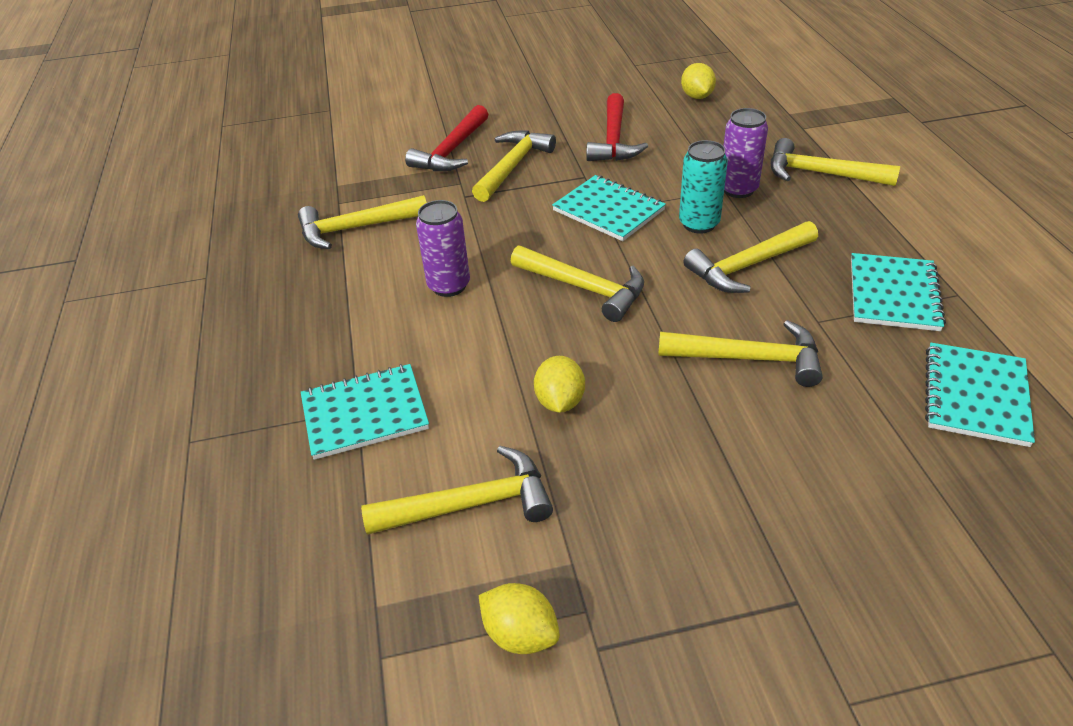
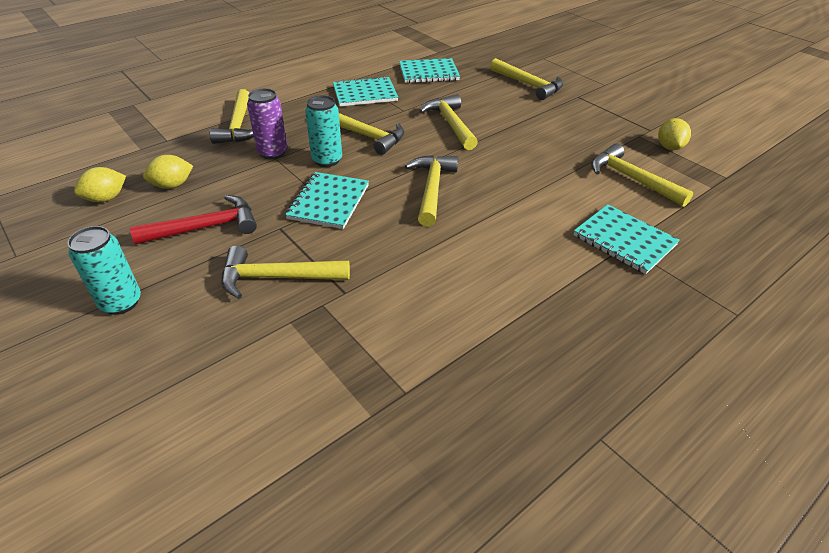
camera: 120 degrees left, 0 degrees up
yellow hammer [298,195,427,249] -> yellow hammer moved to [490,58,563,100]
red hammer [405,105,488,171] -> none
purple can [416,200,470,297] -> none
yellow lemon [534,356,585,413] -> yellow lemon moved to [143,155,193,189]
none -> turquoise can [67,226,141,315]

